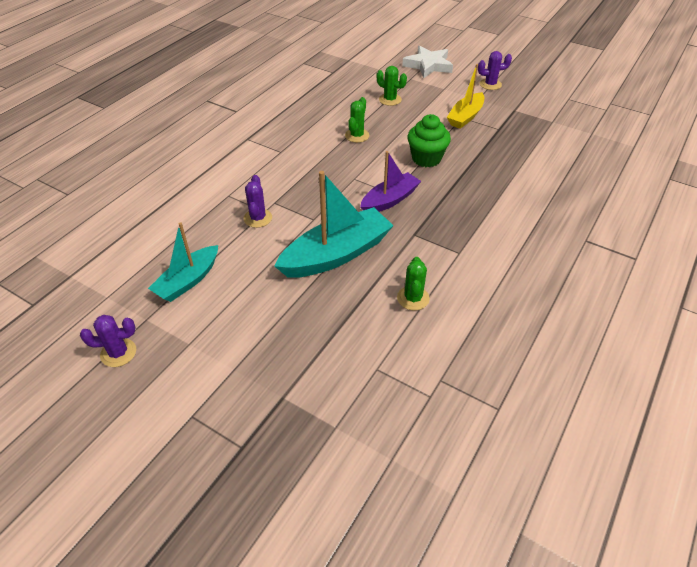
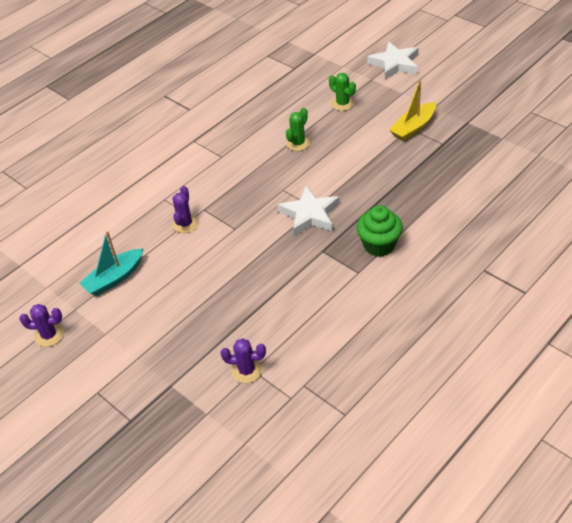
camera: 15 degrees right, 0 degrees up
turquoise boat [275,171,394,278] -> none
purple boat [360,151,421,212] -> white star [278,186,340,236]
green cactus [397,257,430,310] -> none
green cupcake [407,114,451,167] -> green cupcake moved to [357,205,403,257]
purple cactus [478,51,512,90] -> purple cactus moved to [221,338,266,383]

